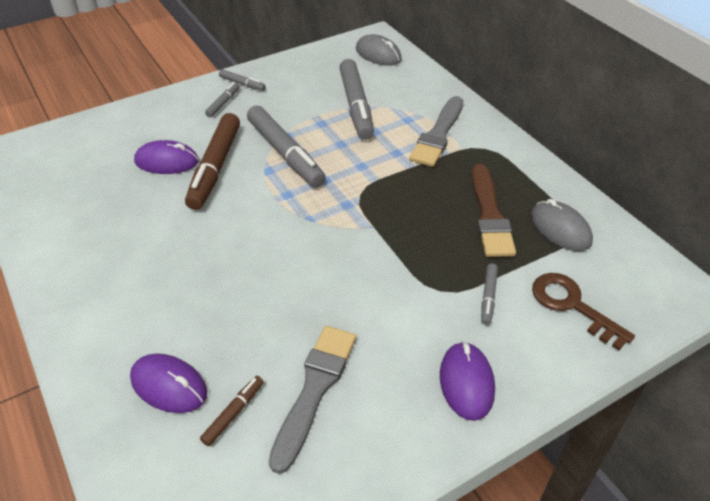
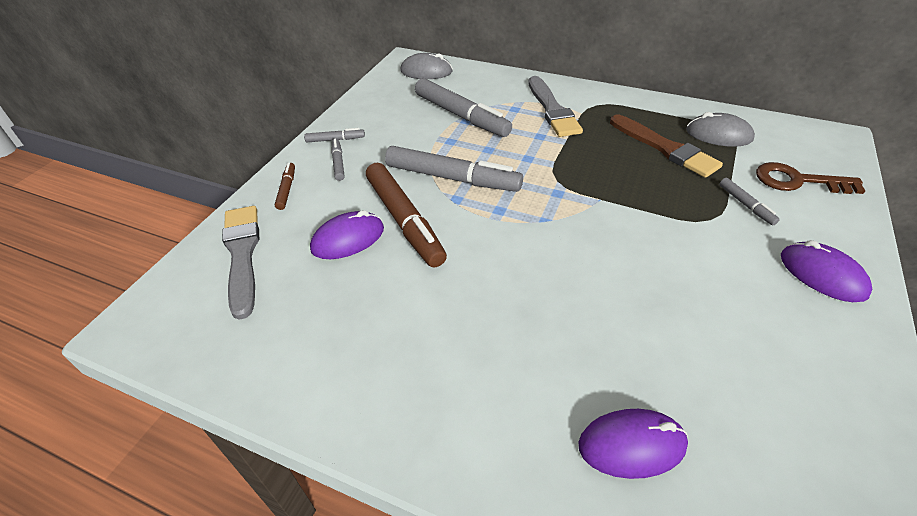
camera: 35 degrees left, 0 degrees up
brown marker [200,376,264,446] -> brown marker moved to [275,163,295,210]
grey brush [269,326,356,474] -> grey brush moved to [222,206,259,320]

